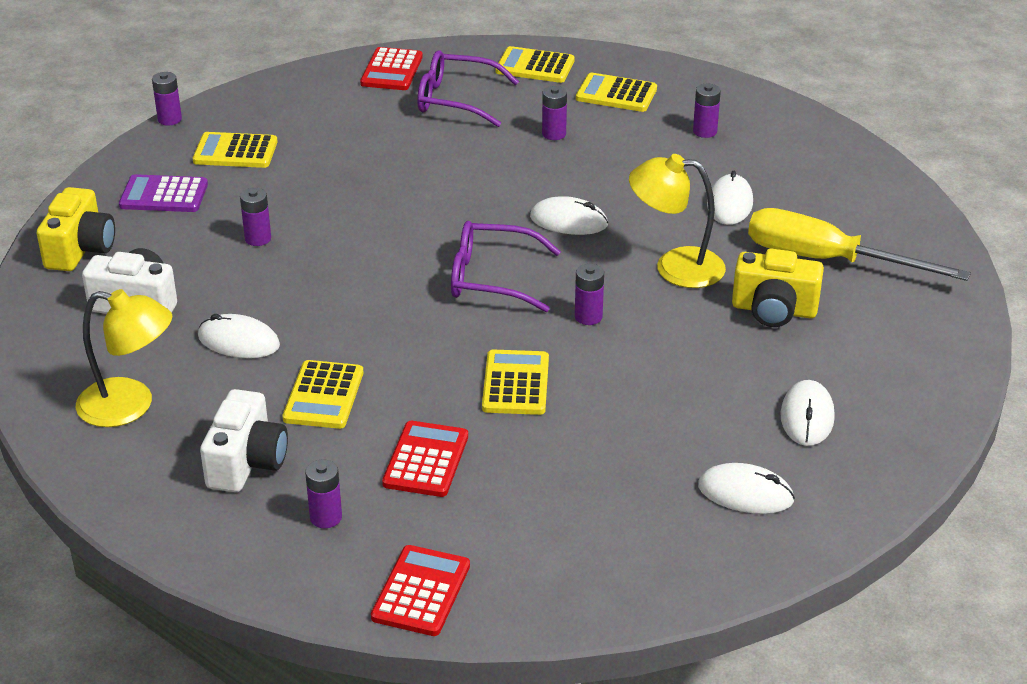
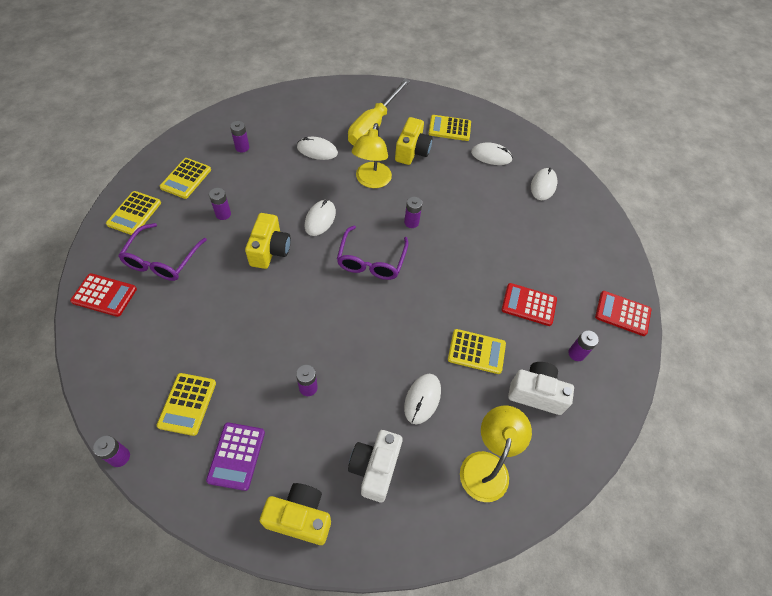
camera: 90 degrees left, 20 degrees up
yellow calculator [482,350,549,415] -> yellow calculator moved to [428,115,471,141]
none -> yellow camera [245,213,291,269]

